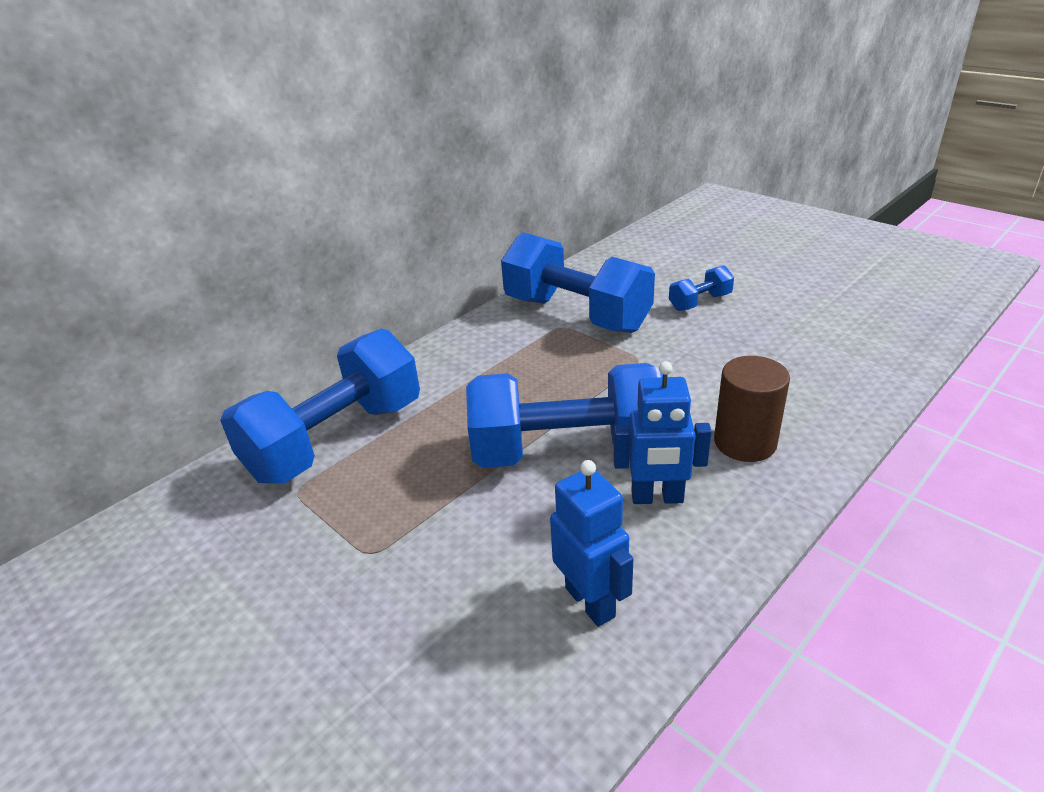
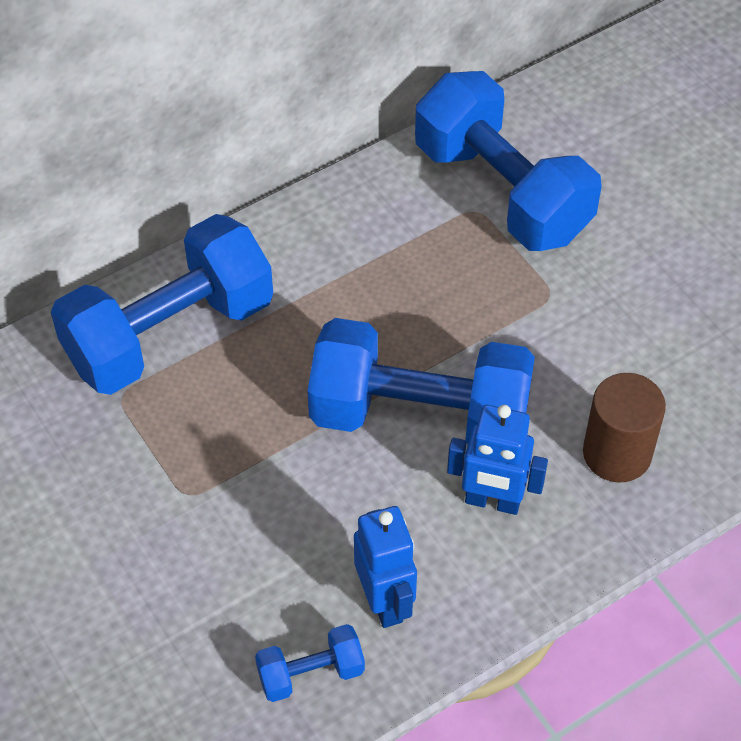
camera: 10 degrees right, 20 degrees up
blue dumbbell [669,265,734,311] -> blue dumbbell moved to [255,624,365,702]

